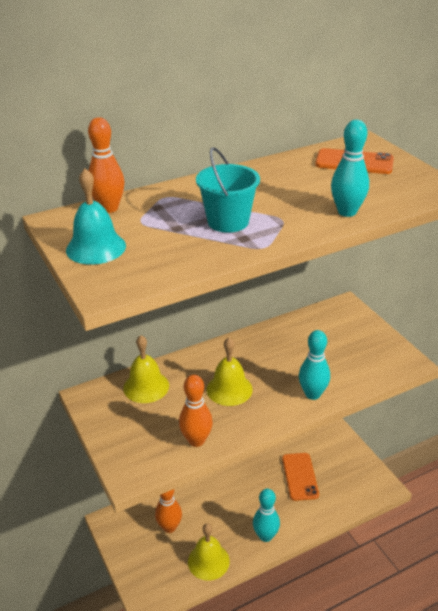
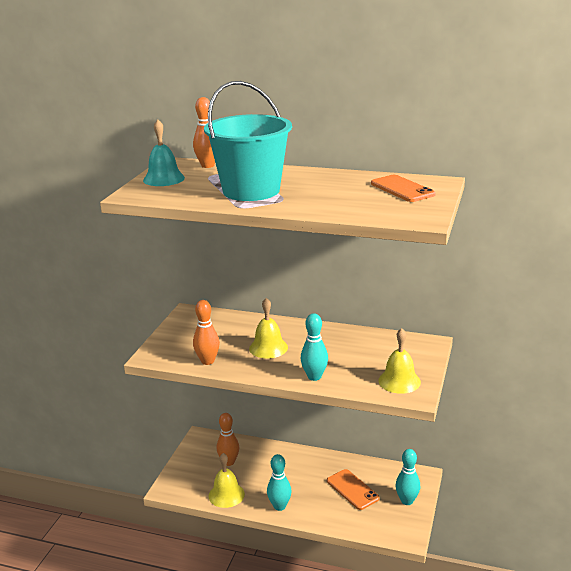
camera: 45 degrees right, 10 degrees down
yellow bell [123,335,169,403] -> yellow bell moved to [378,328,421,394]
turquoise bucket [196,147,260,233] -> turquoise bucket [204,81,292,201], size x1.79
orange phone [282,453,319,501] -> orange phone turned 75 degrees counterclockwise [327,469,380,510]
turquoise bowling pin [331,120,369,217] -> turquoise bowling pin moved to [396,449,420,505]

